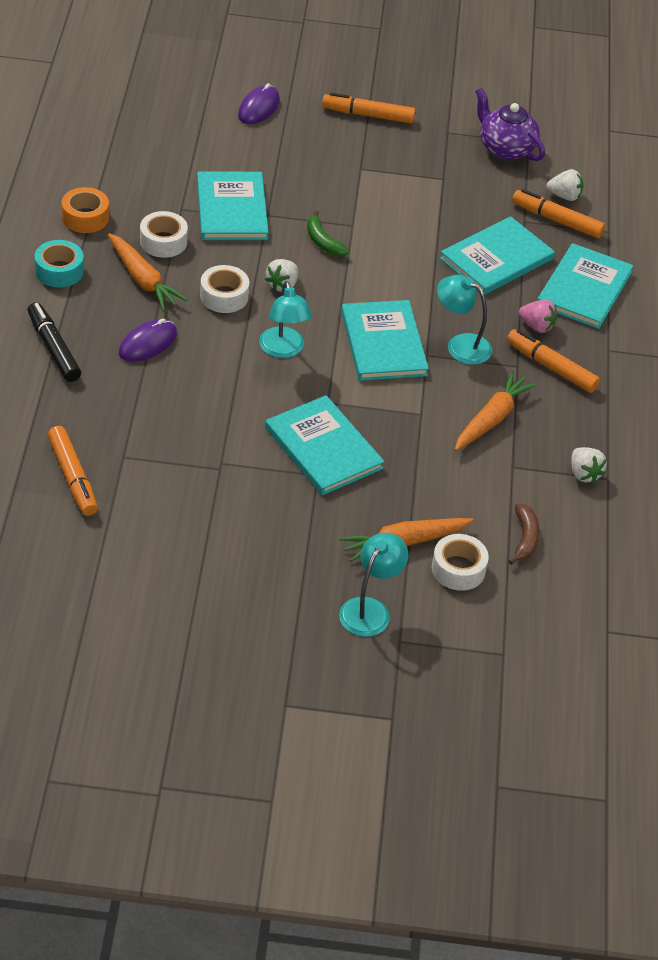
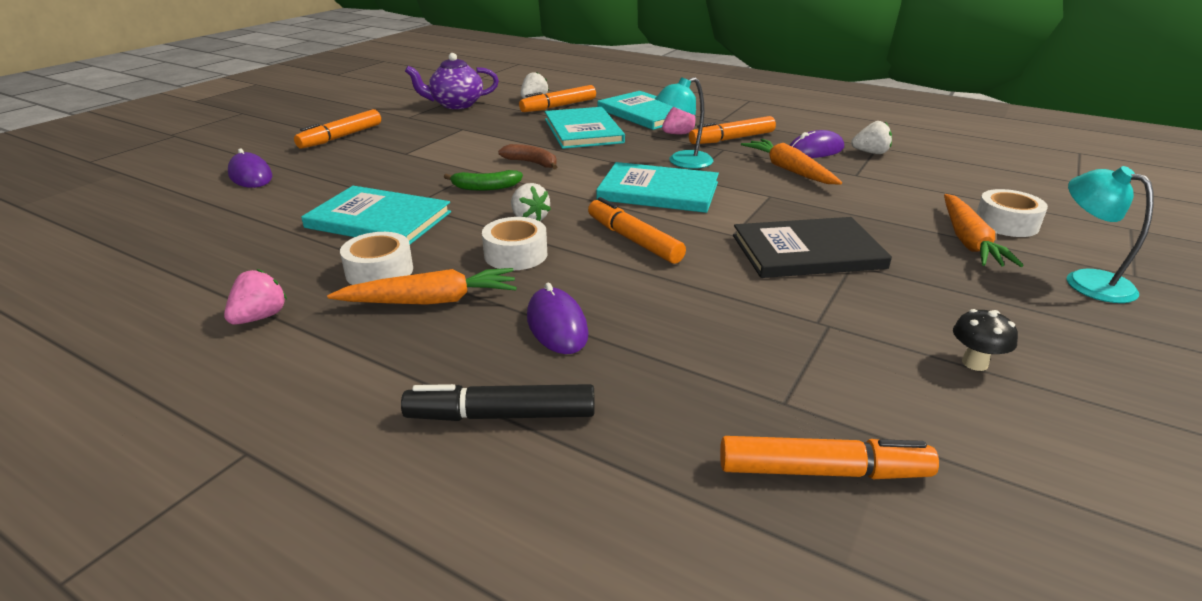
camera: 60 degrees left, 15 degrees down
turquoise tape [35,240,84,288] -> none
orange tape [61,187,109,233] -> pink strawberry [224,269,287,325]
turquoise lamp [259,281,312,358] -> orange marker [588,197,686,264]
turquoise book [265,395,385,495] -> black book [733,217,892,278]
brown banana [508,503,540,565] -> brown banana moved to [498,144,557,170]
none -> purple mouse [790,130,844,158]
none -> black mushroom [953,309,1018,371]

